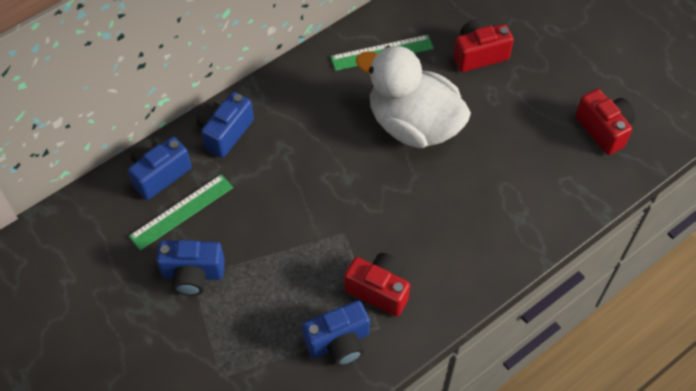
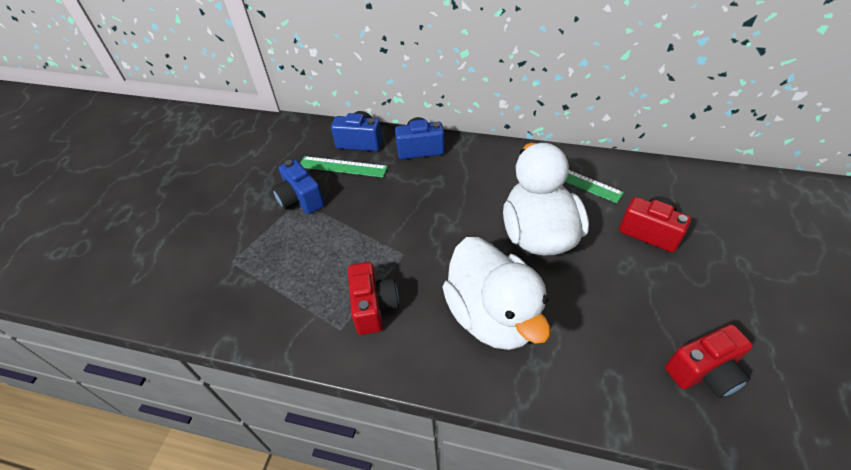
camera: 55 degrees right, 10 degrees down
blue camera [302,300,370,366] -> none
red camera [575,89,635,155] -> red camera turned 45 degrees clockwise [665,324,753,398]
none -> white duck [442,237,551,350]

